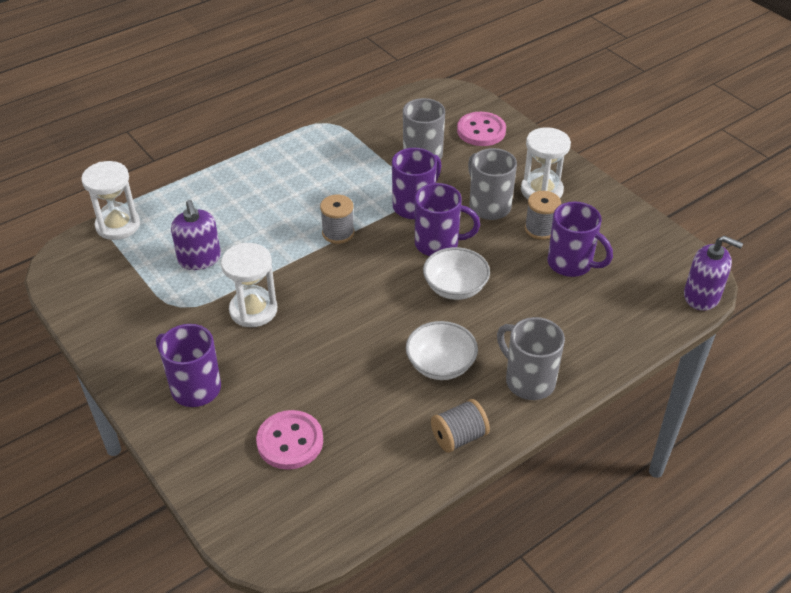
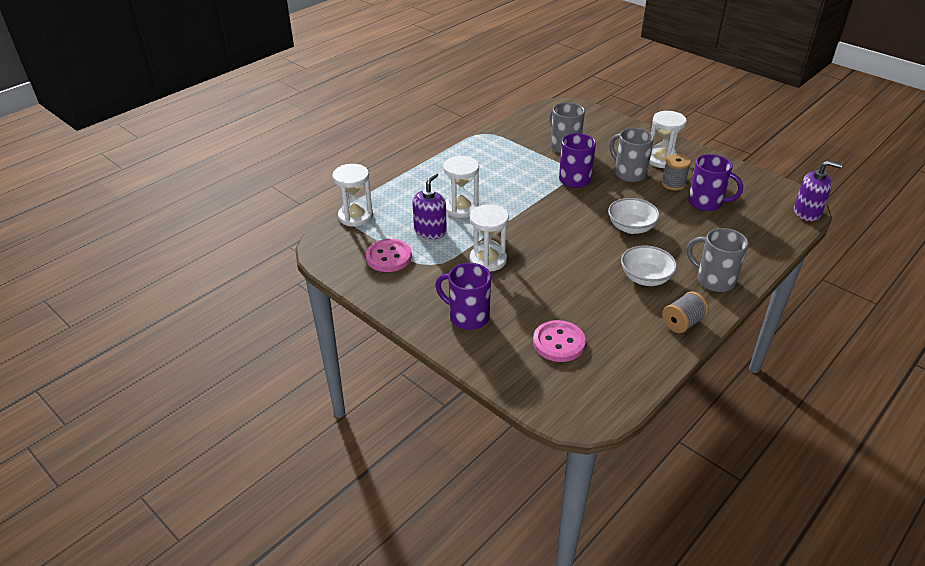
camera: 10 degrees left, 5 degrees down
purple soap dispenser [171,200,221,270] -> purple soap dispenser turned 120 degrees counterclockwise [412,173,447,239]
grey spool [320,195,354,244] -> none
purple mug [415,183,480,256] -> none
pink button [457,112,506,146] -> pink button moved to [366,239,412,272]
none -> white hourglass [443,156,479,218]

